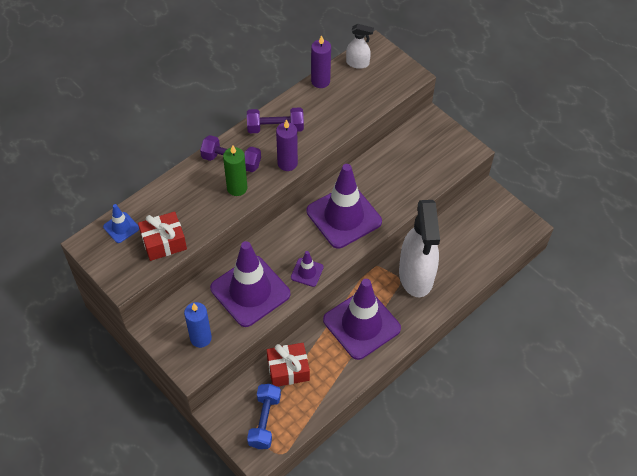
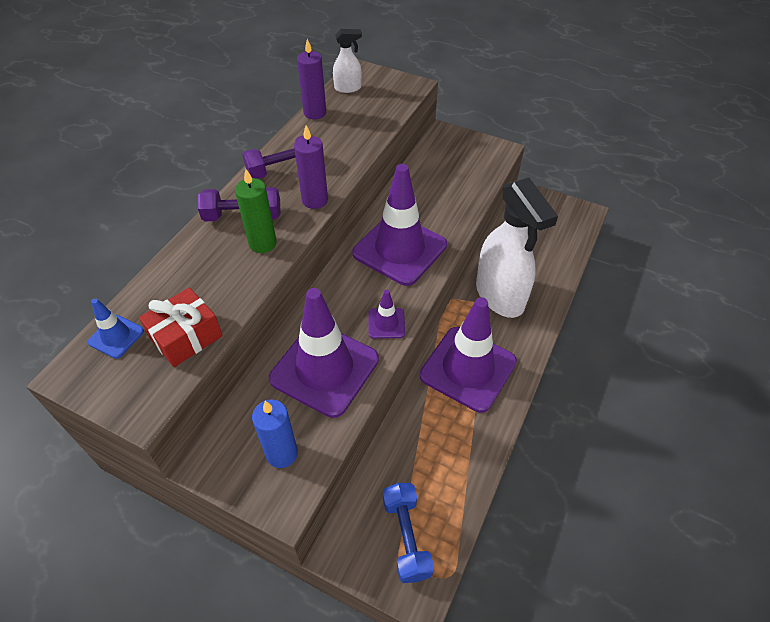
camera: 20 degrees left, 5 degrees down
red gift [267,343,310,387] -> none

